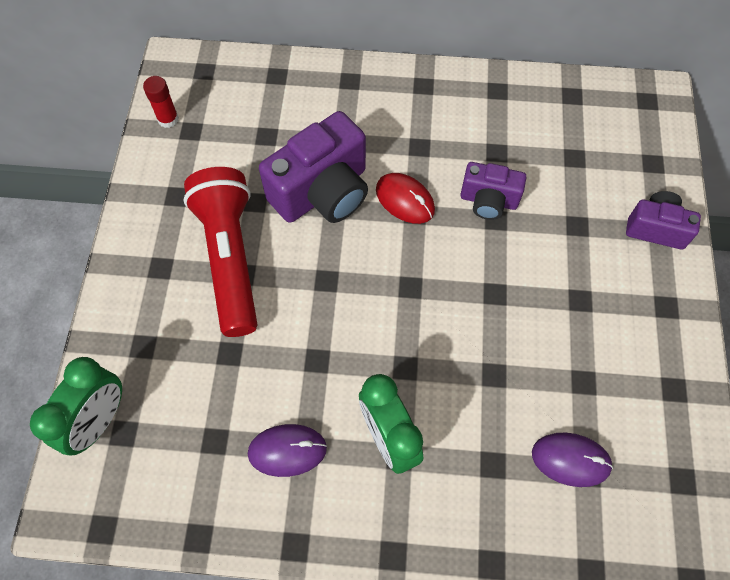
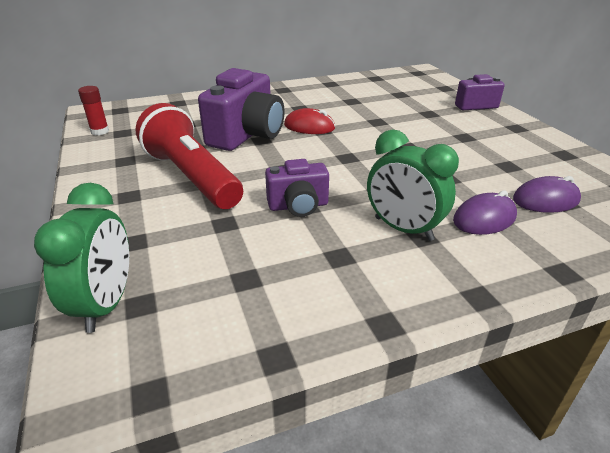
camera: 25 degrees left, 30 degrees down
purple mouse [248,424,327,477] -> purple mouse moved to [453,191,517,235]
purple camera [460,162,527,220] -> purple camera moved to [265,159,329,217]

